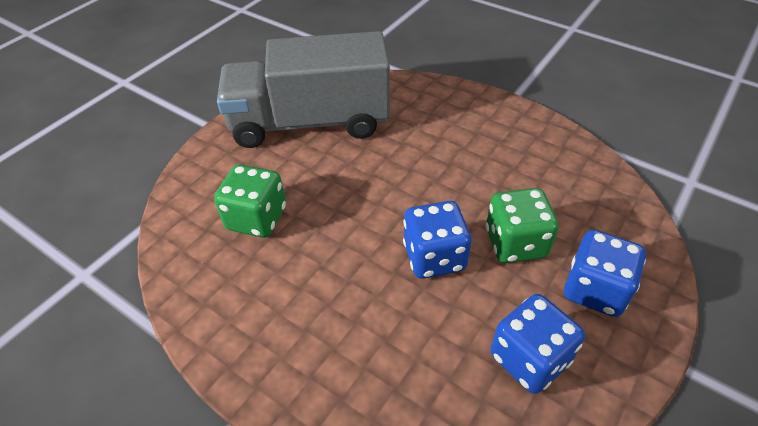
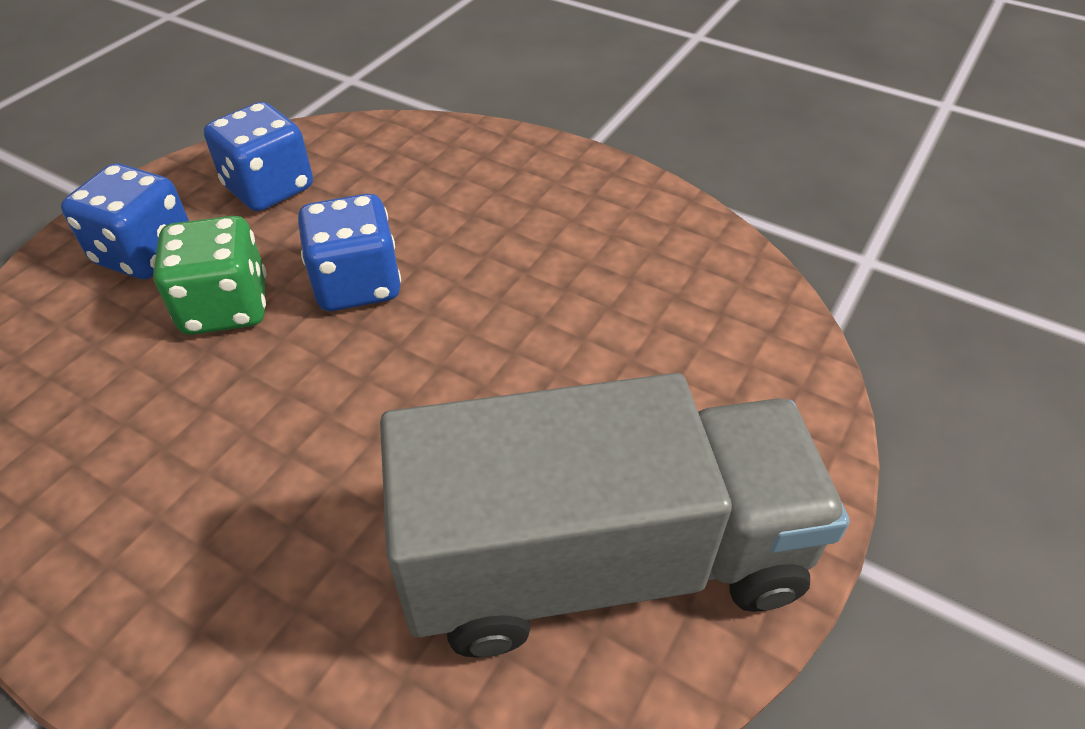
camera: 175 degrees right, 0 degrees up
green dice [214,164,286,238] -> none

